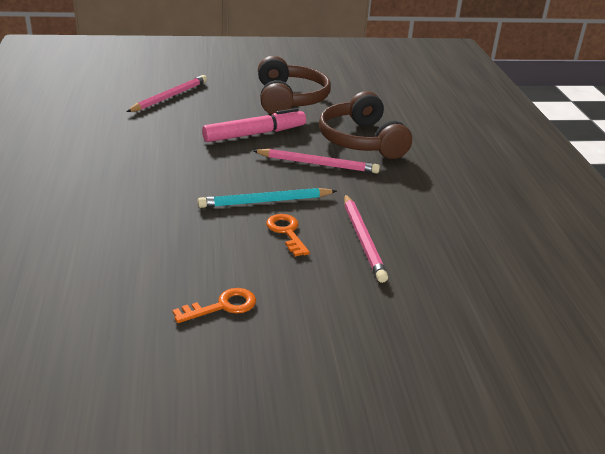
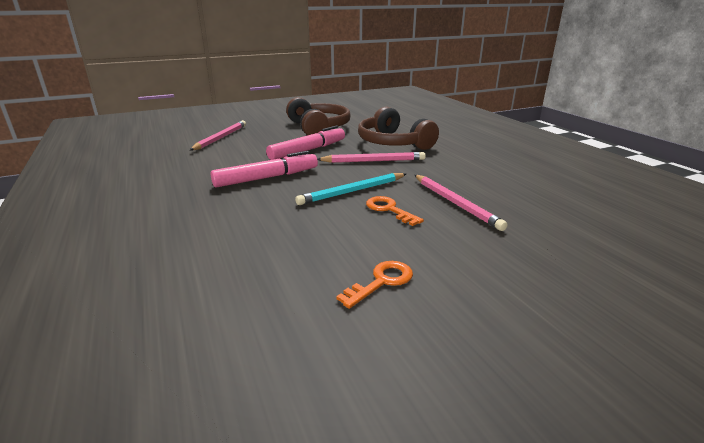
camera: 15 degrees left, 5 degrees down
none -> pink marker [211,151,318,188]

